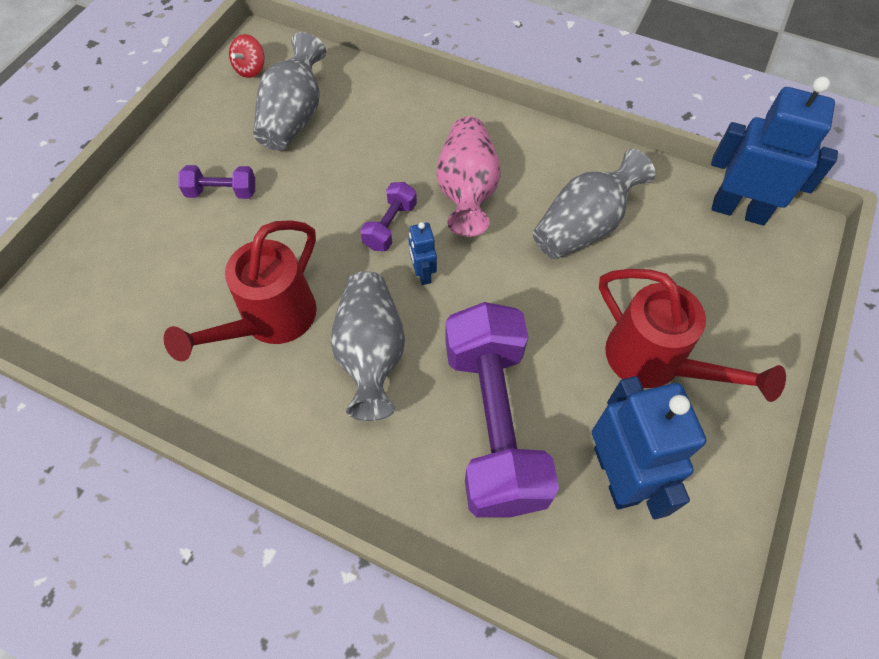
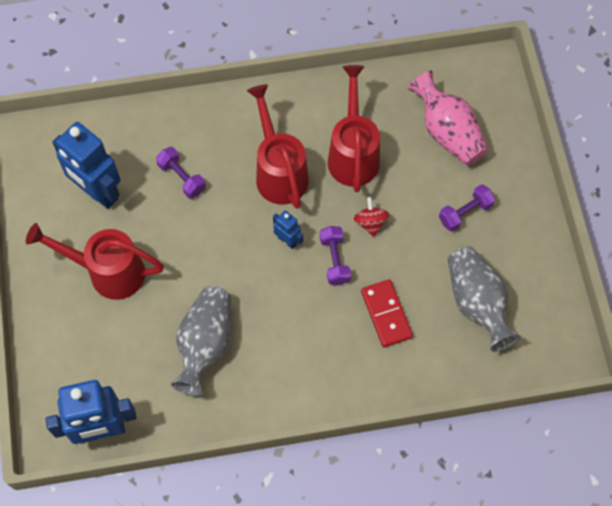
camera: 145 degrees right, 5 degrees up
red spinning top [229,34,265,78] -> red spinning top moved to [354,197,389,237]
grey vase [331,271,405,421] -> red watering can [247,84,309,209]
pink vase [436,117,501,237] -> pink vase moved to [408,70,489,166]
purple dumbbell [445,302,559,518] -> purple dumbbell [156,147,206,199], size x0.43
none -> red domino [361,279,413,347]

